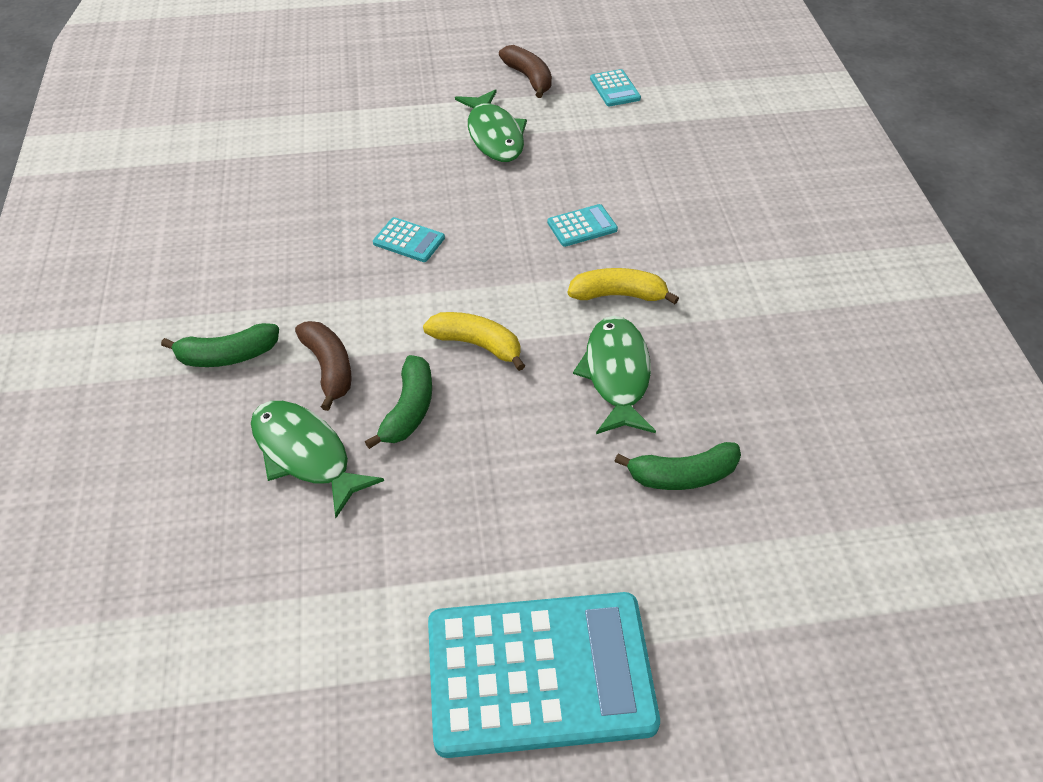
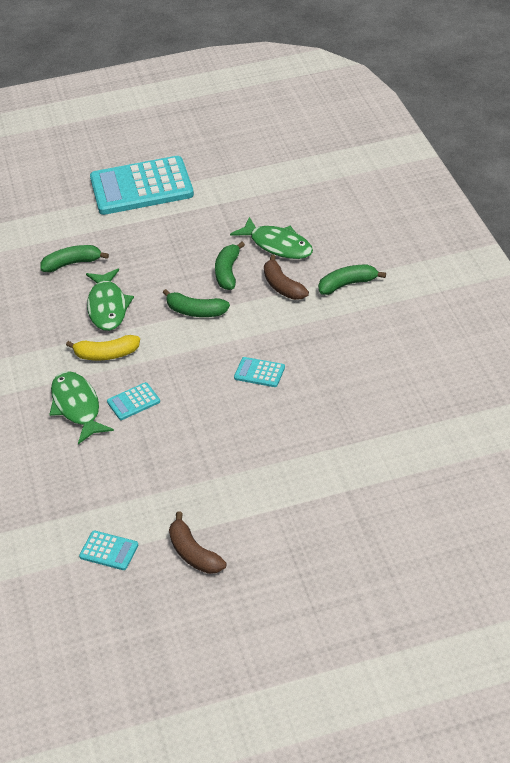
camera: 175 degrees right, 5 degrees down
yellow banana [423,312,525,371] -> green banana [163,289,230,317]
green fish [455,89,527,162] -> green fish moved to [50,371,114,444]
turquoise calculator [590,69,641,106] -> turquoise calculator turned 135 degrees clockwise [79,531,138,570]

